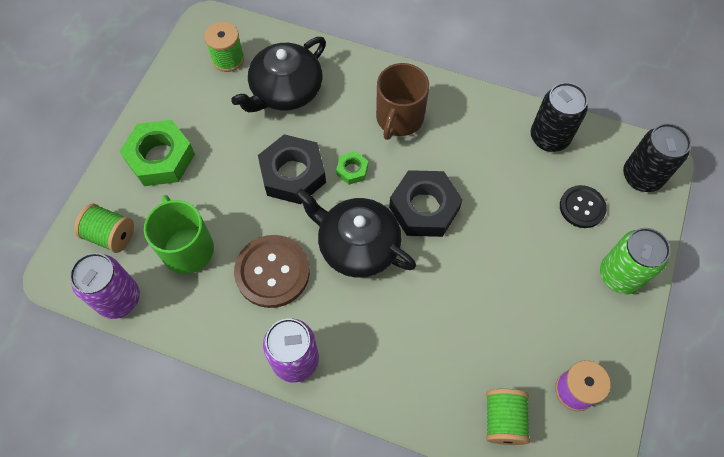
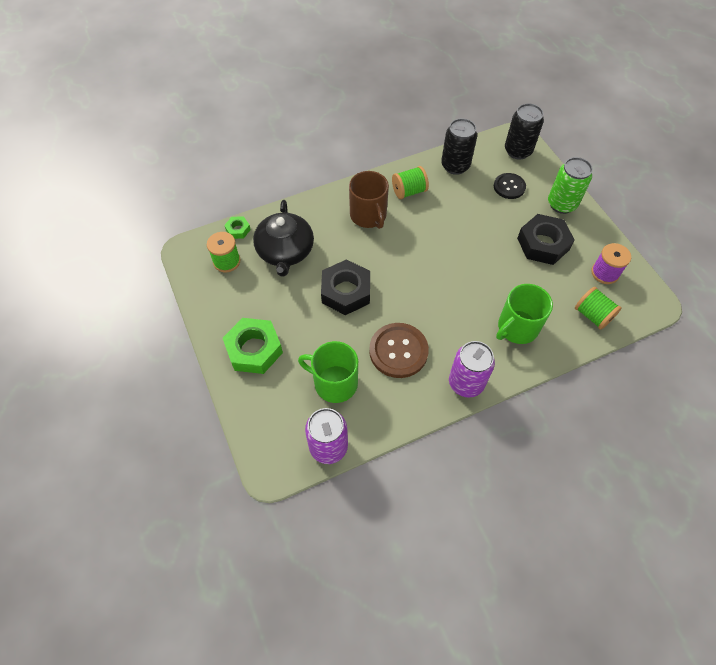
camera: 45 degrees left, 5 degrees down
green spool [74,204,134,253] -> green spool moved to [392,166,429,199]
black teapot [296,189,416,278] -> none
green nut [336,151,368,185] -> green nut moved to [224,216,251,239]
black nut [389,170,463,237] -> black nut moved to [517,214,575,265]
none -> green mug [496,284,553,344]

